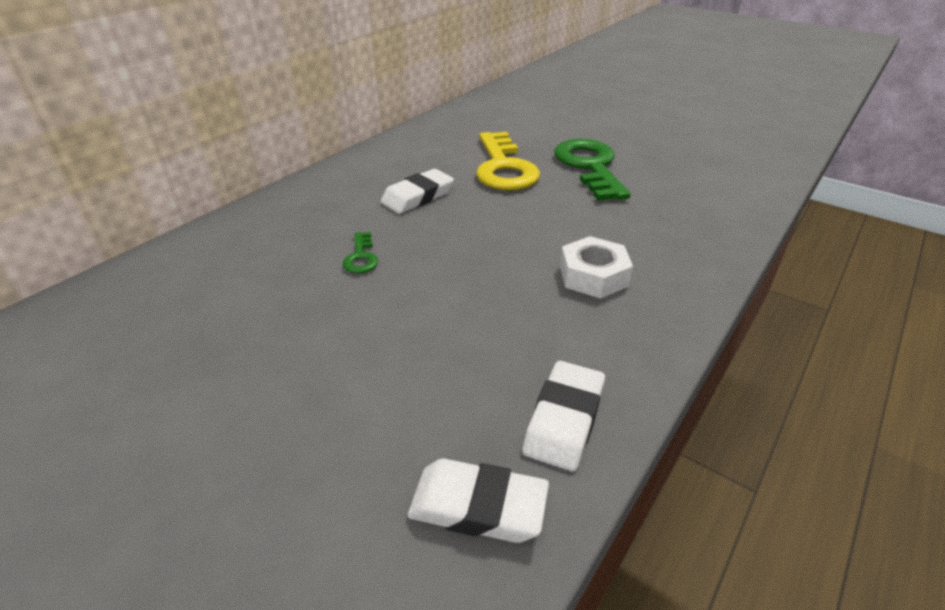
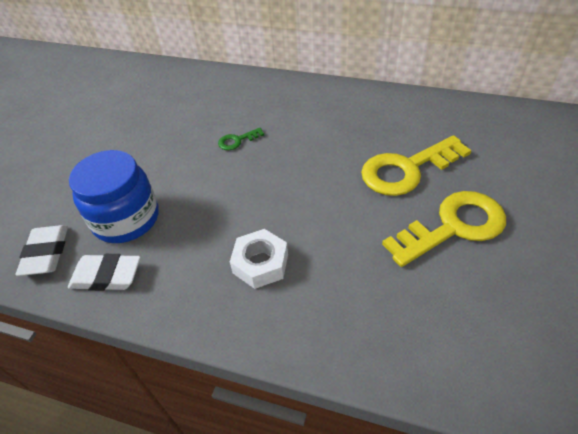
camera: 75 degrees right, 10 degrees up
white eraser [381,169,454,214] -> none
green key [554,139,631,201] -> yellow key [382,191,506,267]
none -> blue jar [69,150,159,243]

